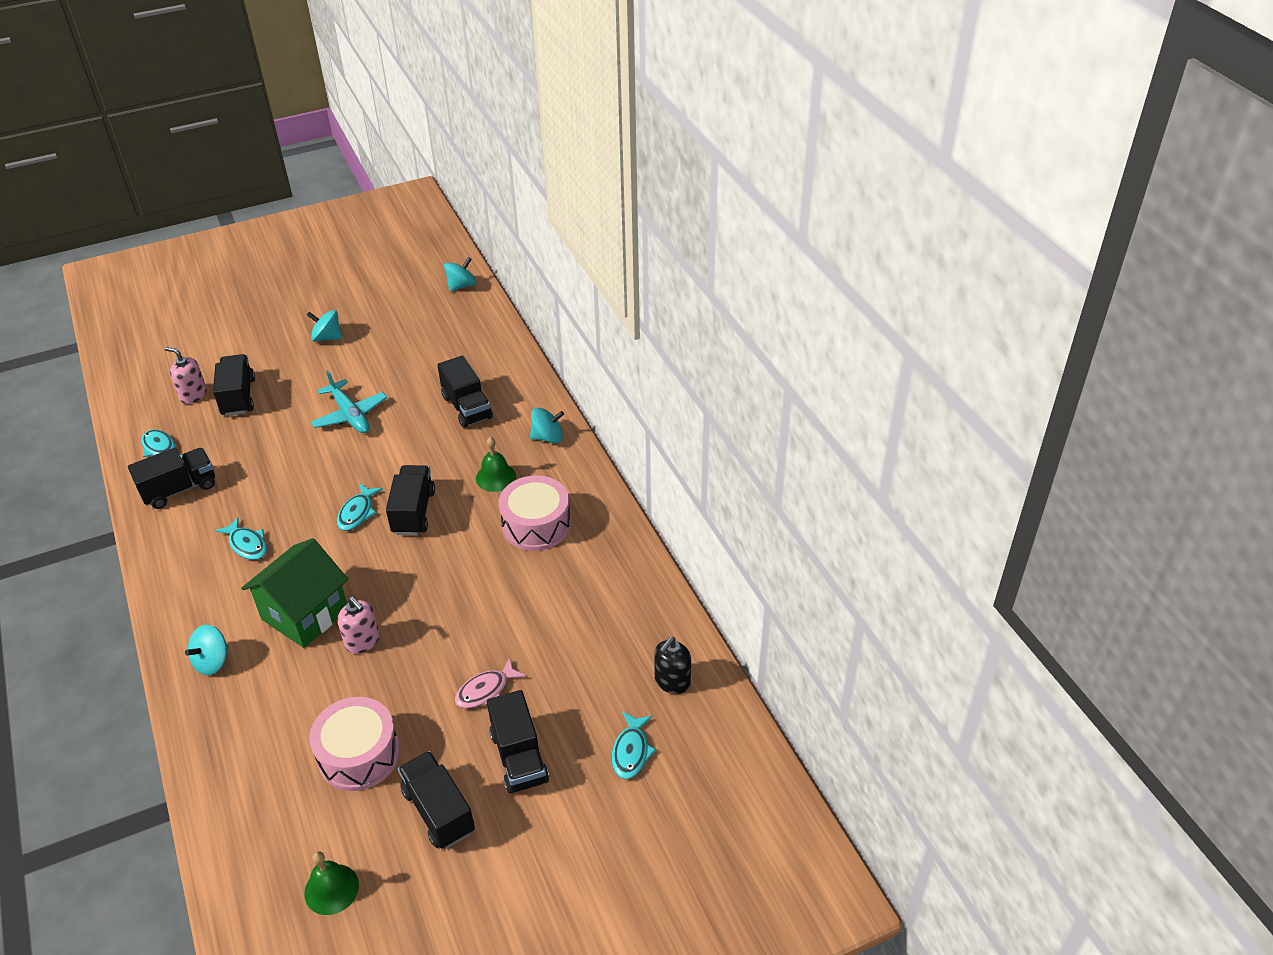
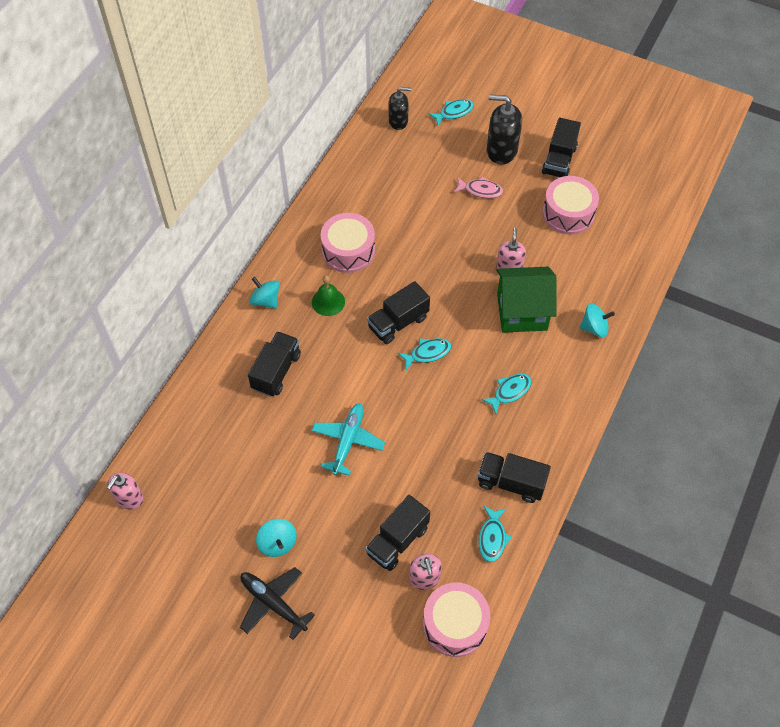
camera: 130 degrees left, 15 degrees up
turquoise fish [215,517,267,560] -> turquoise fish turned 45 degrees clockwise [481,374,531,414]
green bell [304,851,359,915] -> none
turquoise spinning top [444,257,476,292] -> pink soap dispenser [107,473,143,509]
black truck [487,690,549,794] -> black soap dispenser [487,94,522,164]
none -> black plane [240,567,315,640]
none -> pink drum [423,582,490,657]

